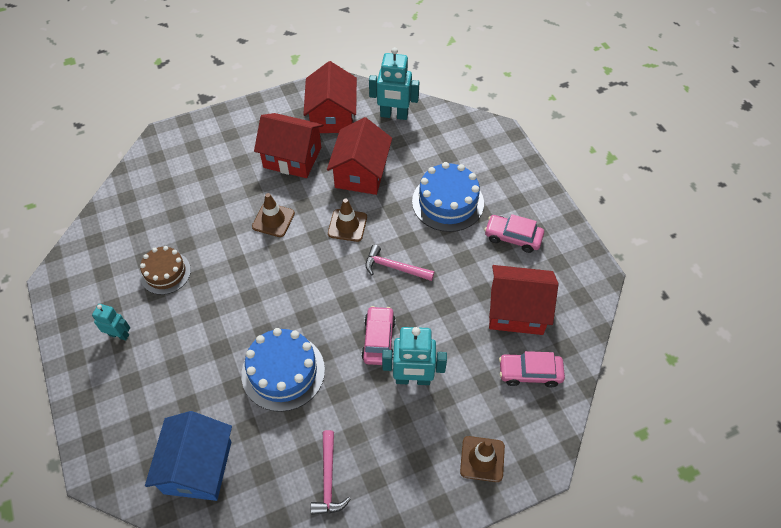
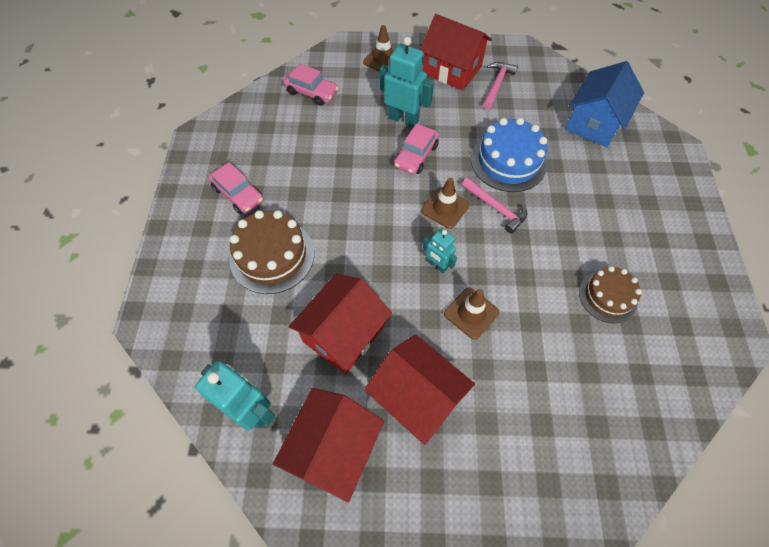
camera: 155 degrees left, 5 degrees up
turquoise robot [92,304,130,341] -> turquoise robot moved to [423,228,457,273]
brown traffic cone [328,199,367,242] -> brown traffic cone moved to [421,178,470,229]
pink hammer [366,245,434,281] -> pink hammer moved to [462,178,527,234]
blue cake [412,162,484,232] -> brown cake [229,210,314,294]
red house [489,265,558,335] -> red house moved to [420,14,492,91]

